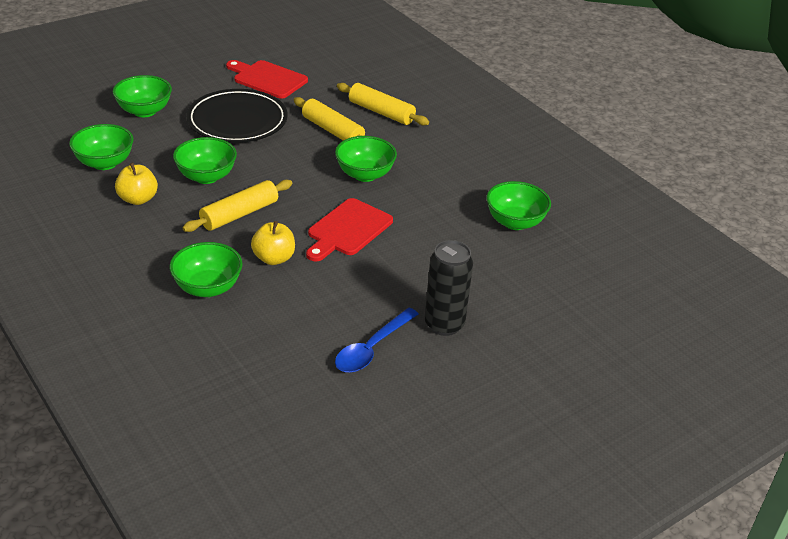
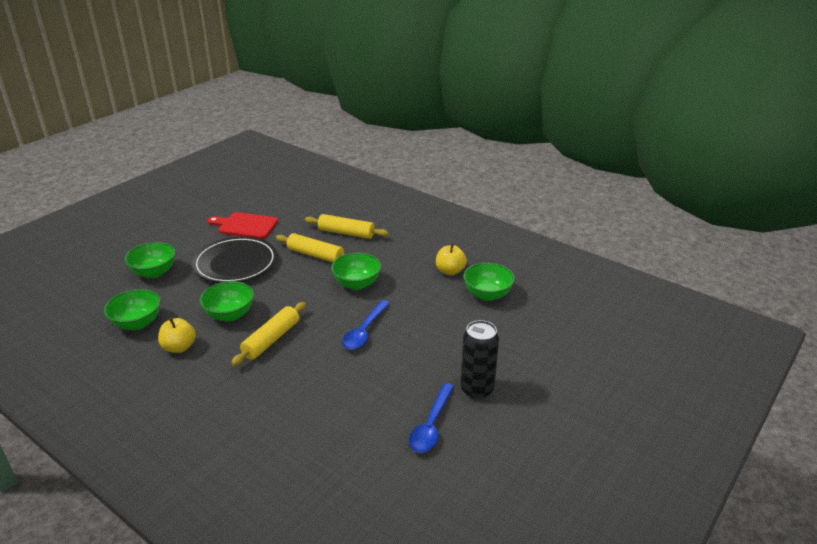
camera: 15 degrees left, 5 degrees down
green bowl [169,242,243,297] -> none
yellow apple [251,221,295,265] -> yellow apple moved to [436,243,467,275]
red cutting board [306,198,393,262] -> blue spoon [342,300,390,350]

